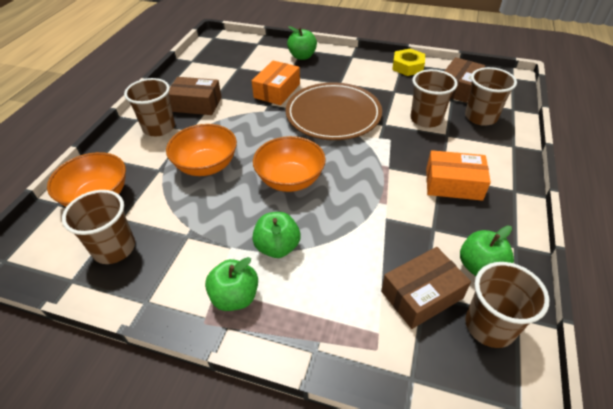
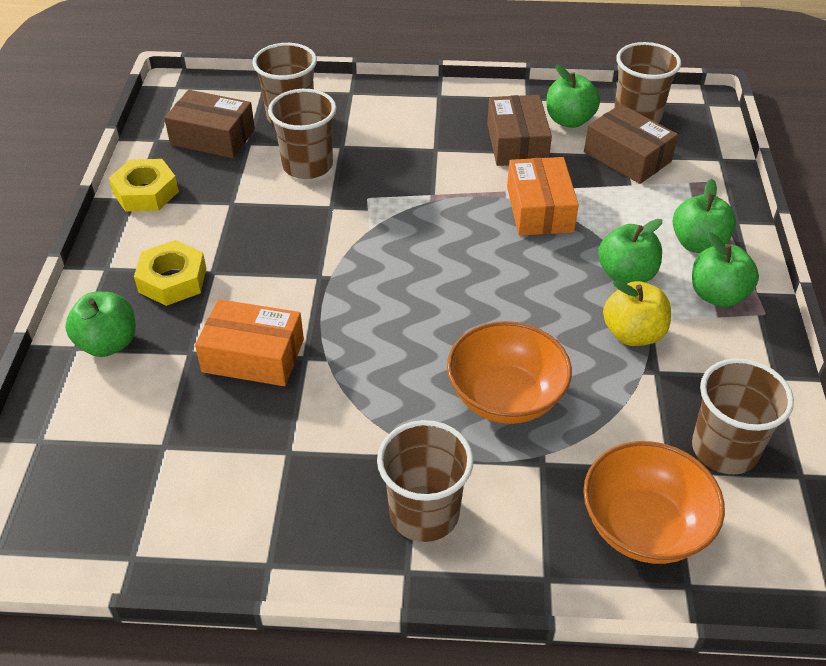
camera: 105 degrees left, 0 degrees up
brown box [169,77,222,115] -> brown box moved to [487,95,552,166]
orange bowl [253,136,326,192] -> none
brown plate [286,82,382,140] -> none
orange box [426,150,491,201] -> orange box moved to [507,157,579,236]
none -> yellow nut [134,240,206,306]
none -> yellow apple [603,280,671,346]
none -> green apple [673,179,736,253]

